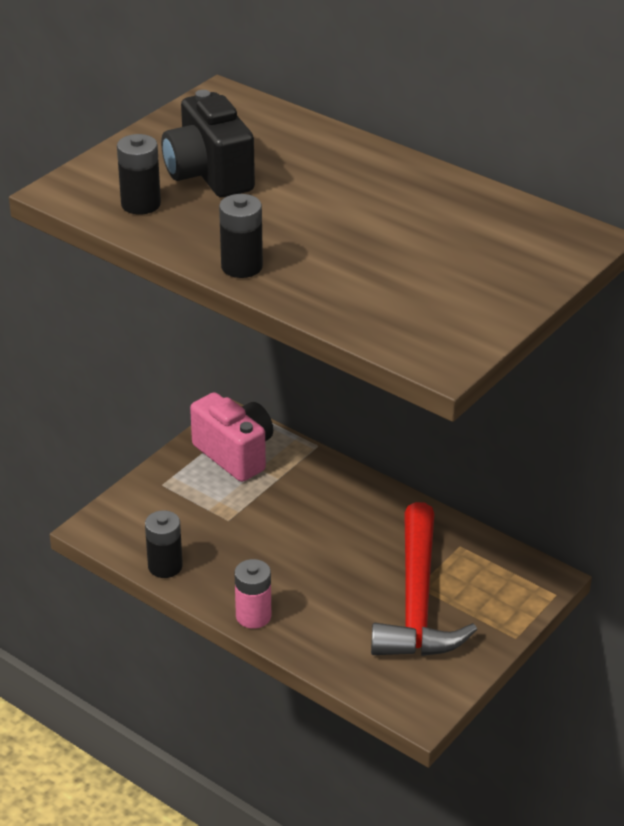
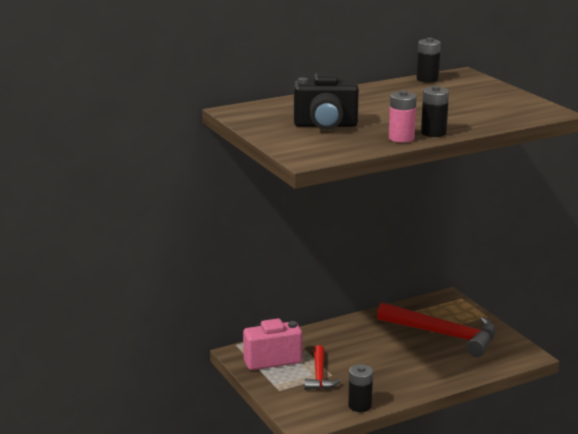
camera: 65 degrees left, 15 degrees down
black battery [117,134,161,215] -> black battery moved to [416,38,441,82]
pink battery [235,559,271,629] -> pink battery moved to [389,90,417,143]
none -> red hammer [304,345,341,390]

